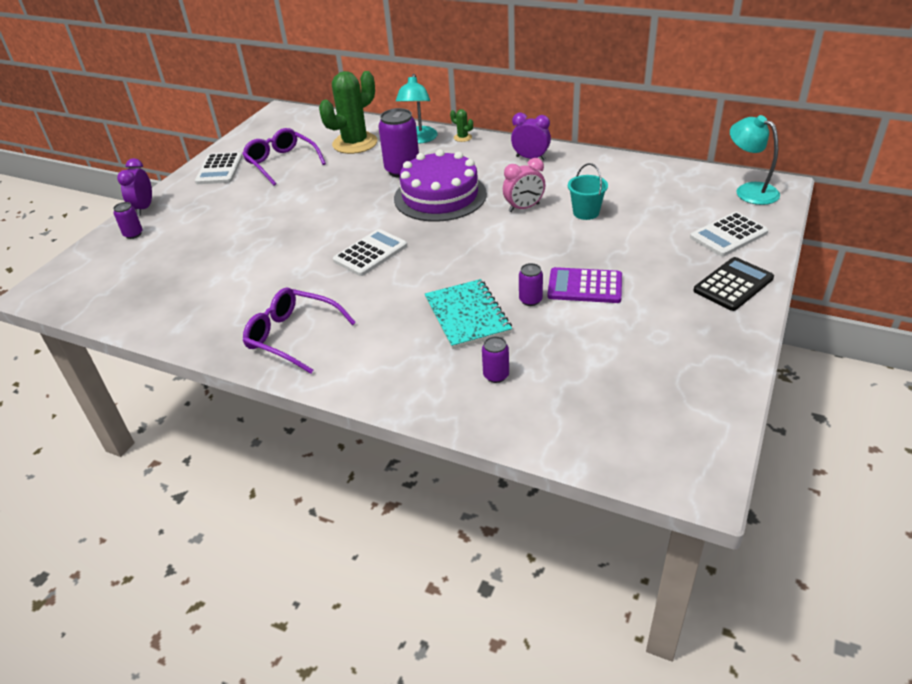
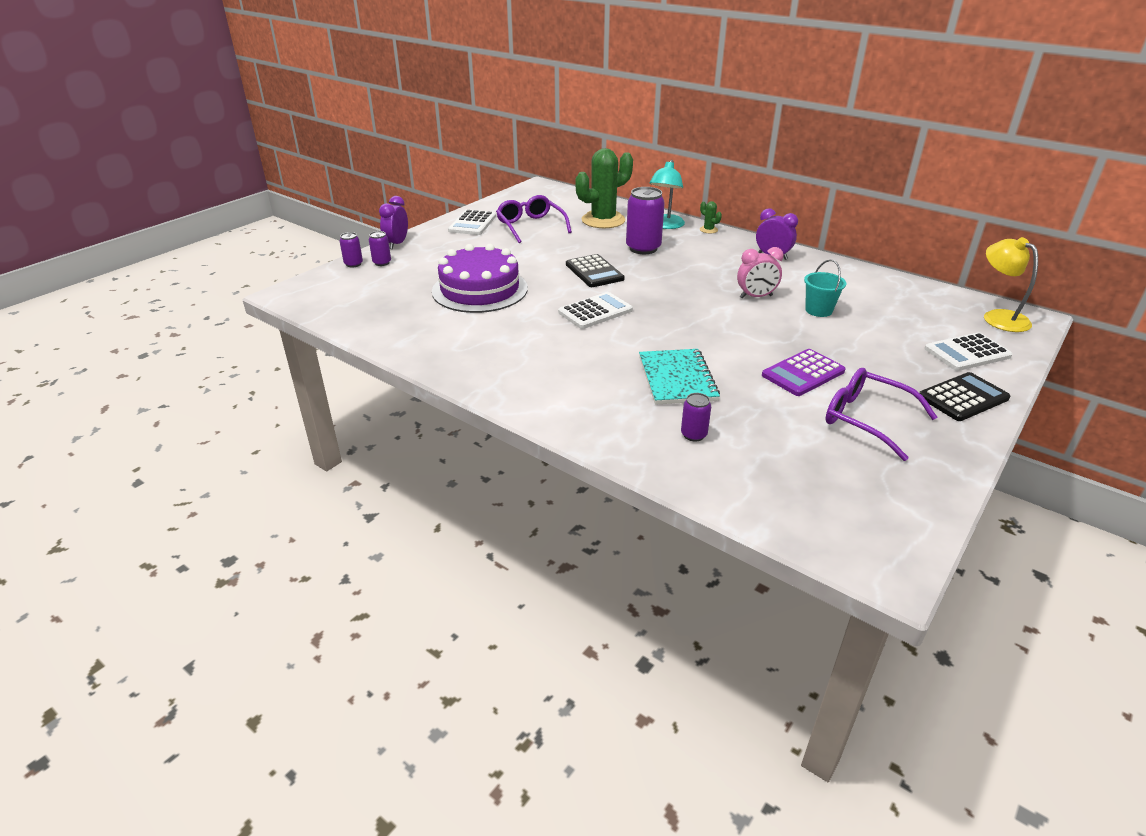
camera: 10 degrees right, 5 degrees down
purple glasses [243,288,356,374] -> purple glasses moved to [825,368,937,461]
purple cake [394,149,487,222] -> purple cake moved to [432,244,528,313]
purple can [519,263,543,306] -> purple can moved to [340,232,363,267]
purple calculator [547,267,622,303] -> purple calculator turned 60 degrees counterclockwise [762,349,846,396]
turquoise lamp [730,115,780,205] -> yellow lamp [984,237,1038,332]
none -> black calculator [566,254,625,287]

